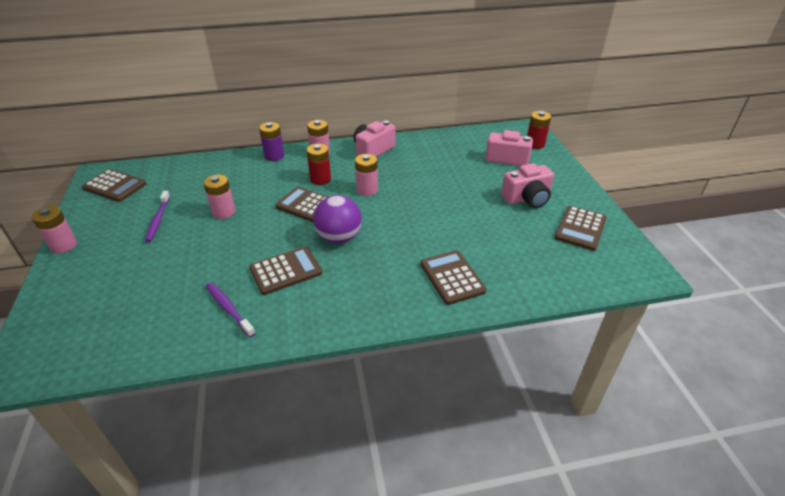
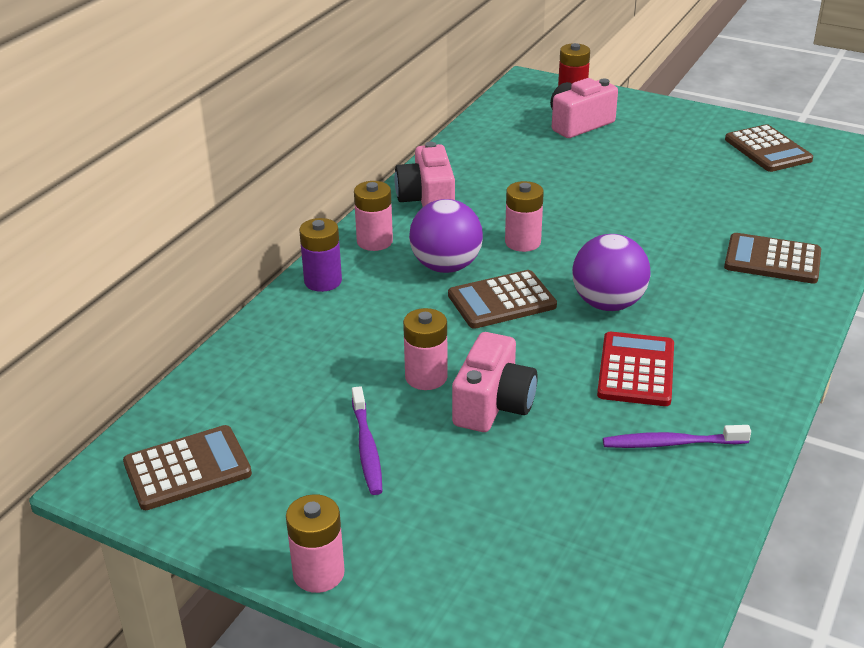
camera: 50 degrees left, 5 degrees down
purple toothbrush [145,191,170,242] -> purple toothbrush turned 45 degrees clockwise [352,386,383,495]
brown calculator [249,246,322,295] -> red calculator [597,332,674,406]
red battery [306,144,331,185] -> purple ball [409,199,483,273]
pink camera [501,163,554,208] -> pink camera moved to [452,332,538,432]

